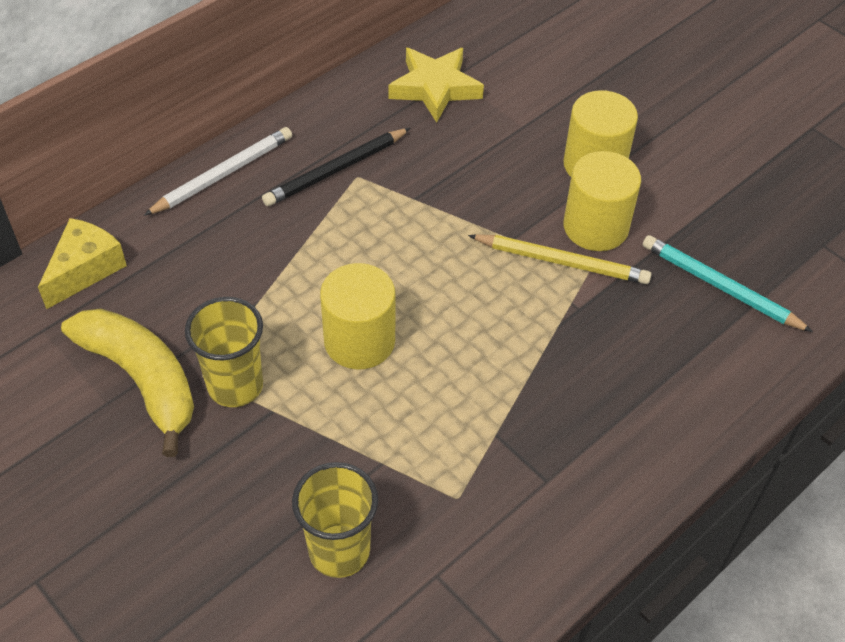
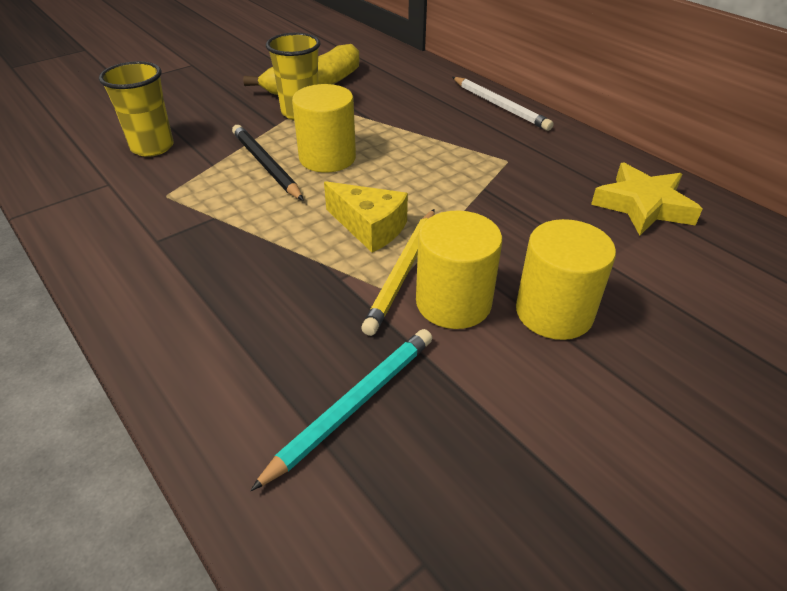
camera: 95 degrees right, 10 degrees down
yellow cheese [38,218,127,309] -> yellow cheese moved to [324,181,408,253]
black pencil [262,128,410,206] -> black pencil moved to [232,125,304,201]

